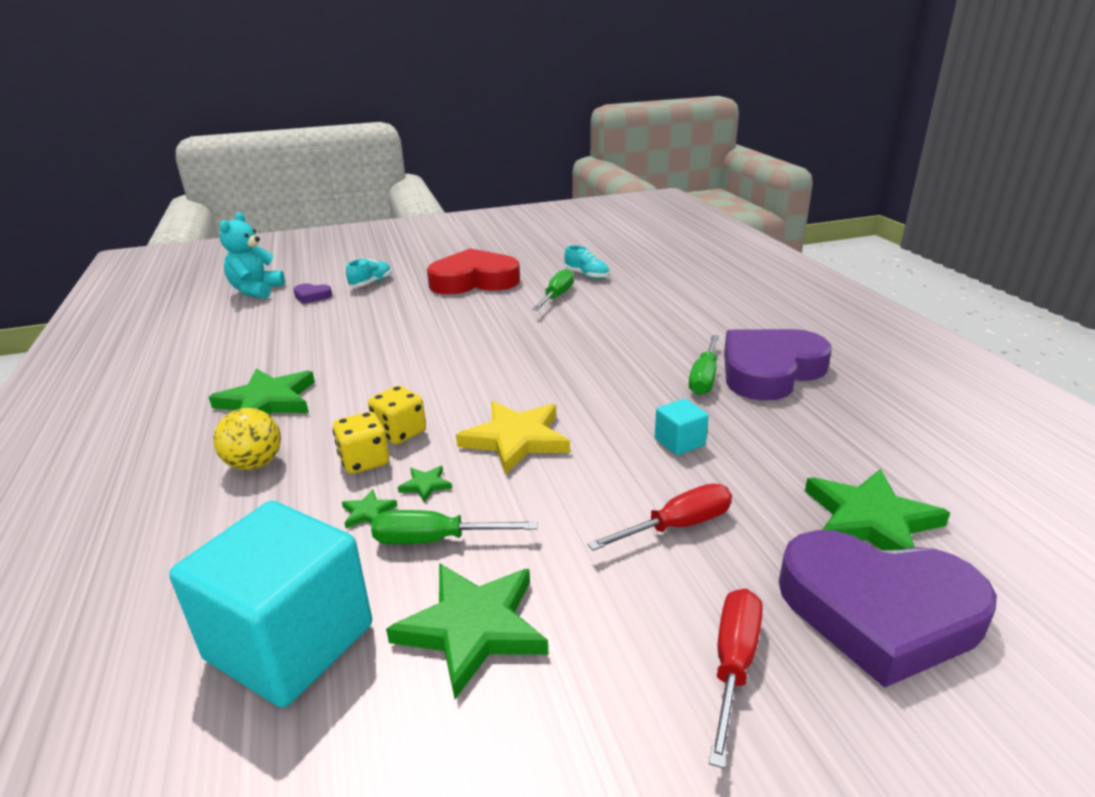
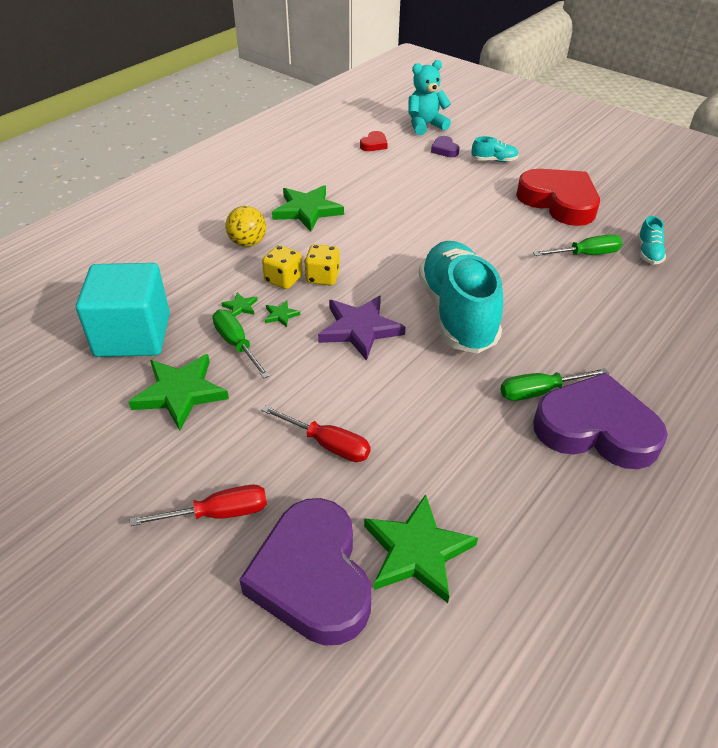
camera: 55 degrees right, 15 degrees up
yellow star [456,401,570,475] -> purple star [318,296,406,361]
turquoise cube [655,399,709,455] -> none
none -> red heart [360,131,388,151]
none -> turquoise shoe [418,241,503,354]

